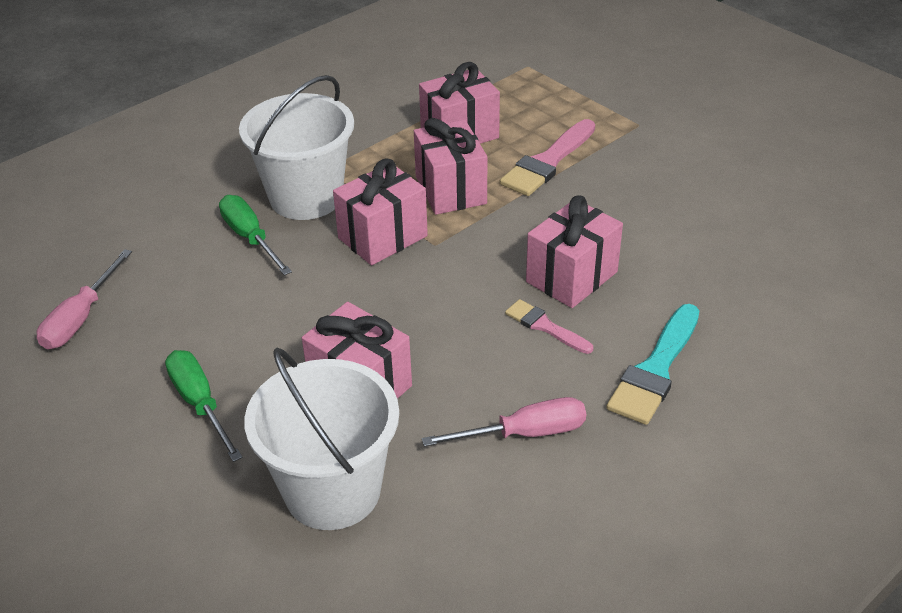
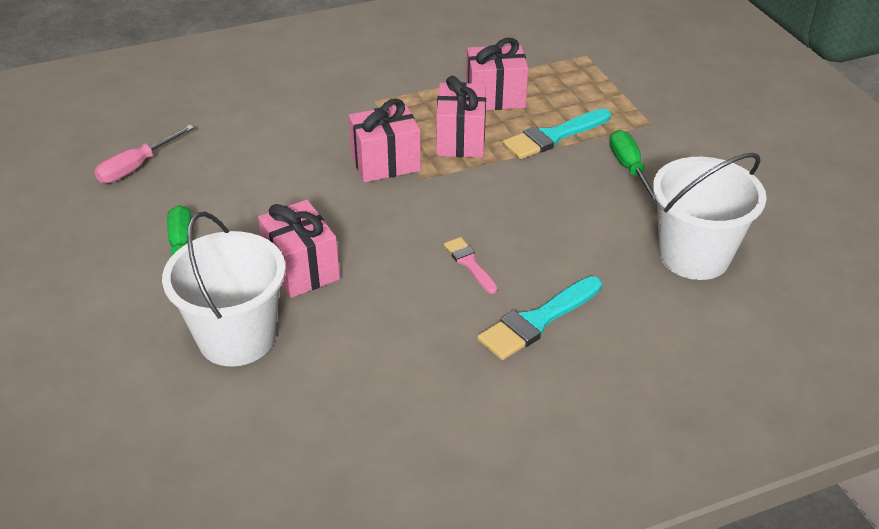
camera: 20 degrees right, 0 degrees up
green screwdriver [219,195,292,276] -> green screwdriver moved to [610,130,657,205]
white bucket [239,75,354,220] -> white bucket moved to [653,153,767,280]
pink screwdriver [422,397,586,447] -> none
pink brush [500,119,595,196] -> turquoise brush [502,108,611,159]
pink gift [526,195,623,308] -> none

